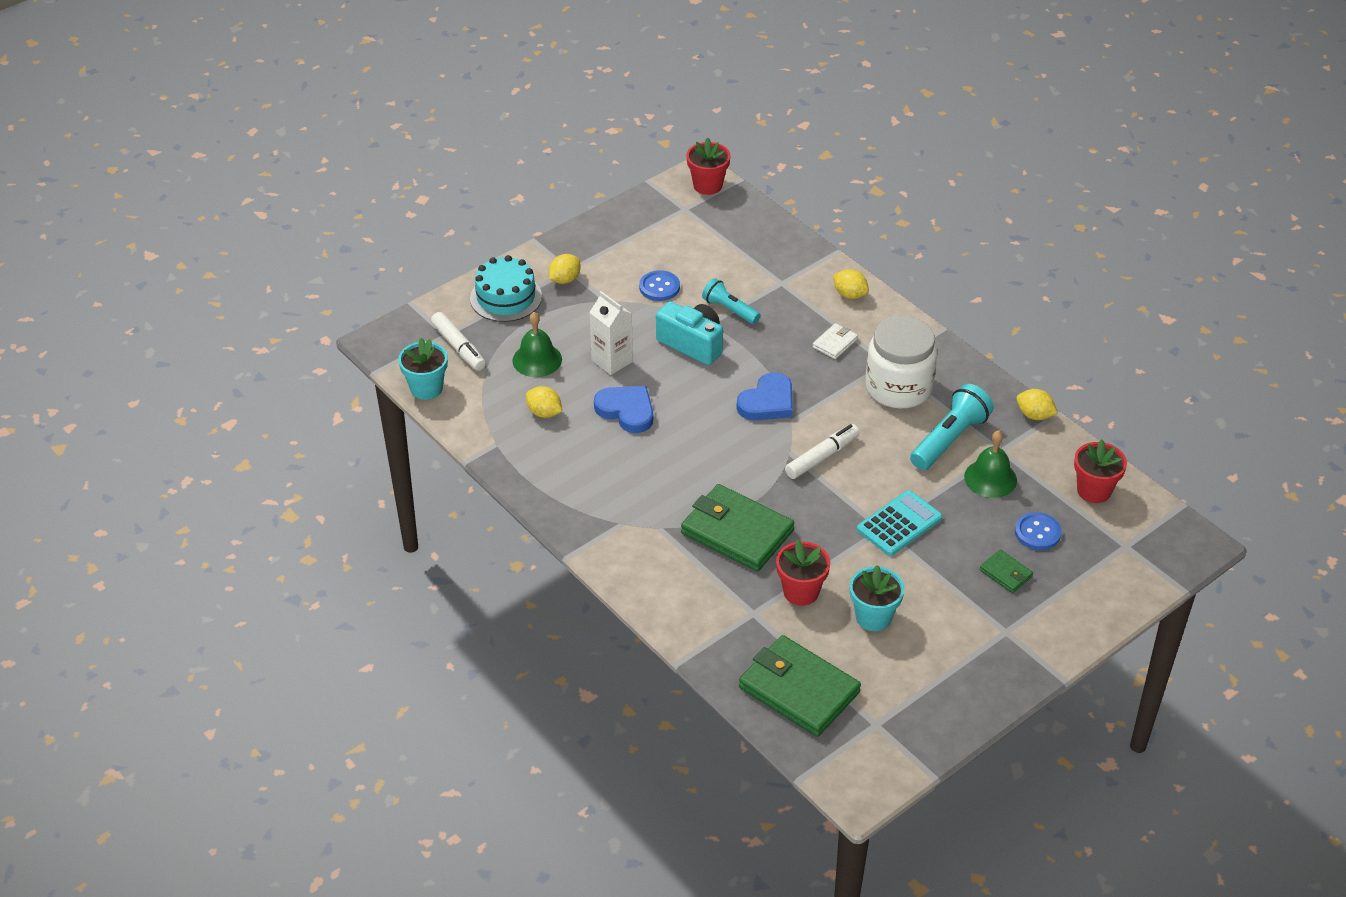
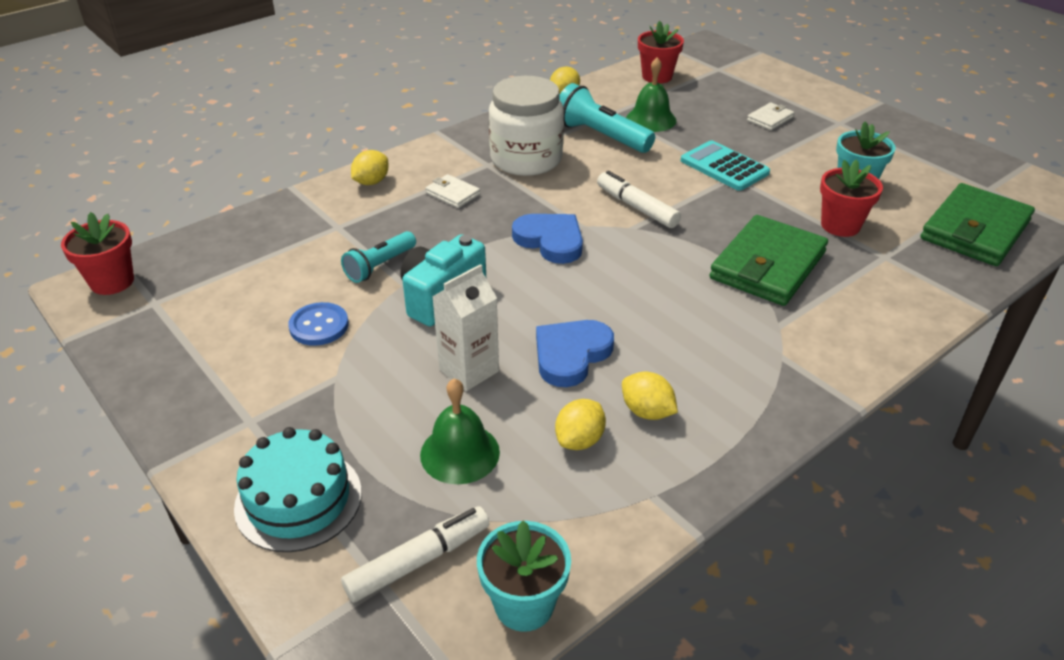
camera: 90 degrees left, 5 degrees down
yellow lemon [549,254,581,284] -> yellow lemon moved to [622,372,678,420]
green wallet [980,550,1033,593] -> white wallet [747,102,794,130]
blue button [1015,512,1062,550] -> none

